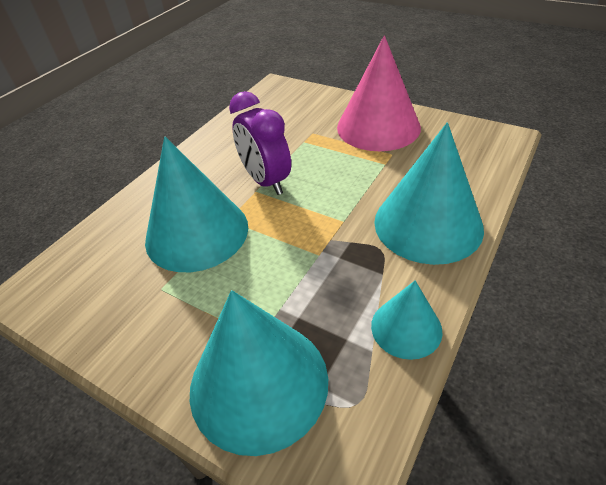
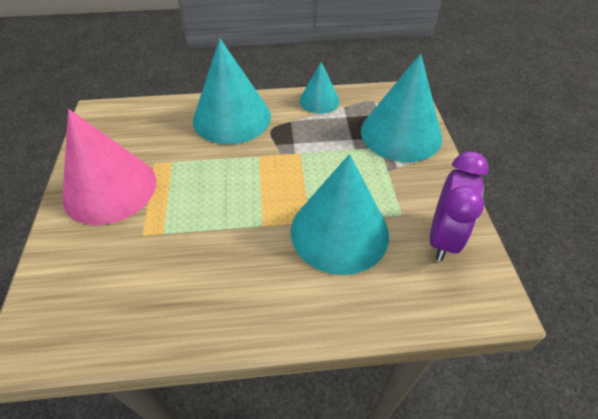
camera: 130 degrees left, 5 degrees up
purple clock [229,91,291,195] -> purple clock moved to [430,151,489,261]

